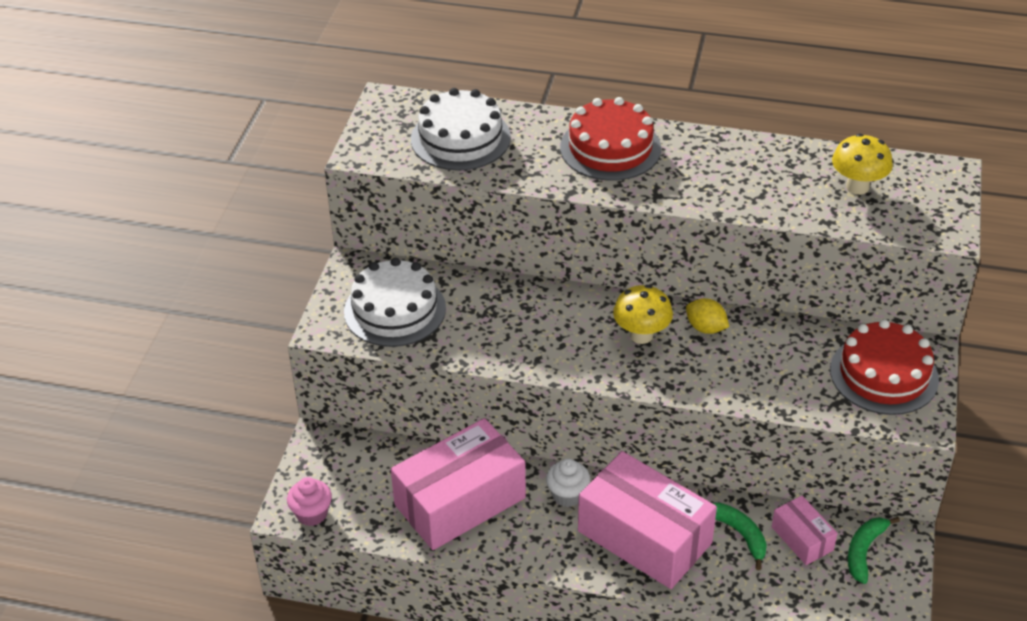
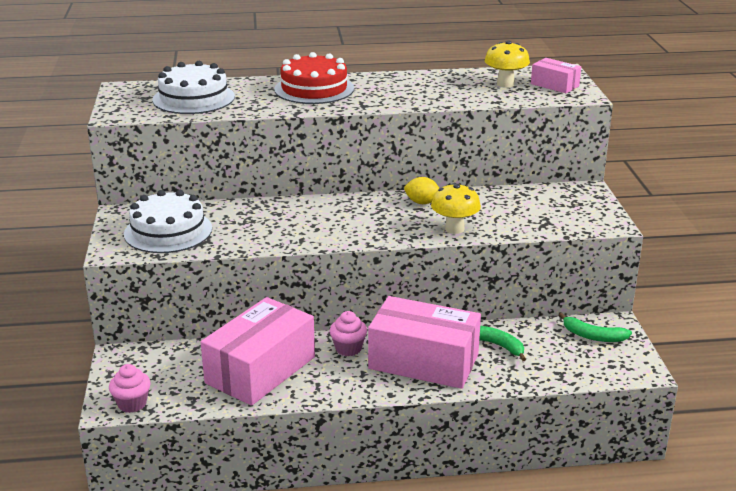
camera: 20 degrees left, 15 degrees down
white cupcake [546,459,590,507] -> pink cupcake [329,311,367,356]
yellow mushroom [613,285,673,344] -> yellow mushroom moved to [431,183,481,234]
pink box [772,496,837,565] -> pink box moved to [531,58,581,93]
red cake [830,319,939,415] -> none
green banana [848,517,900,584] -> green banana turned 75 degrees counterclockwise [559,313,632,342]

